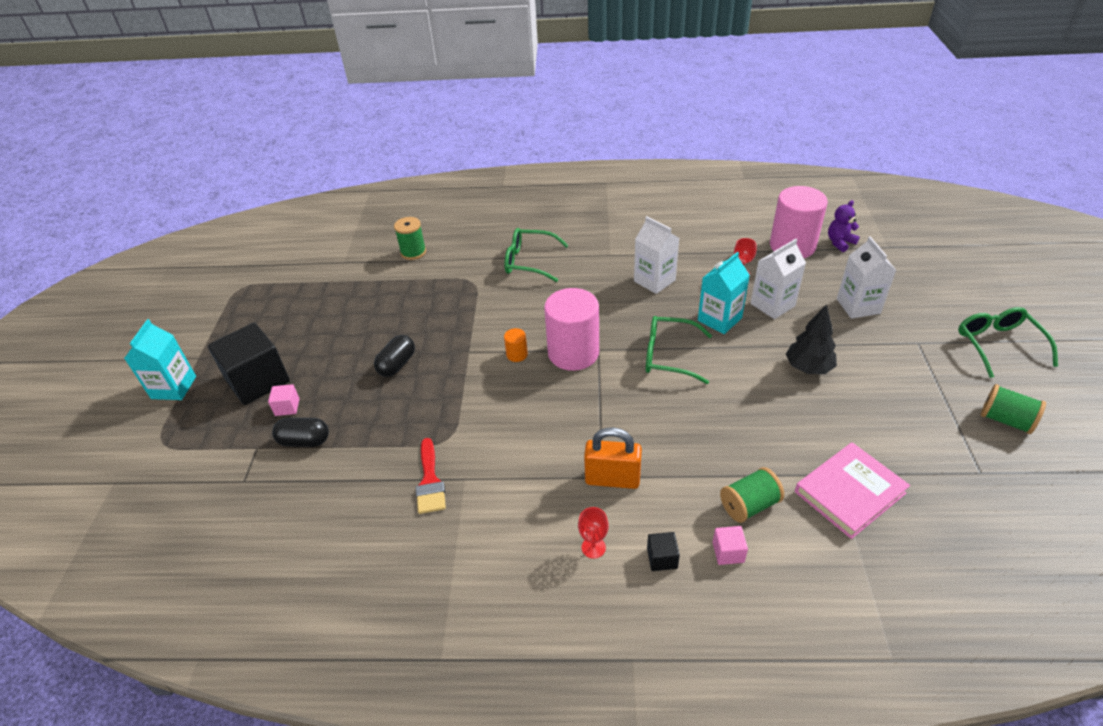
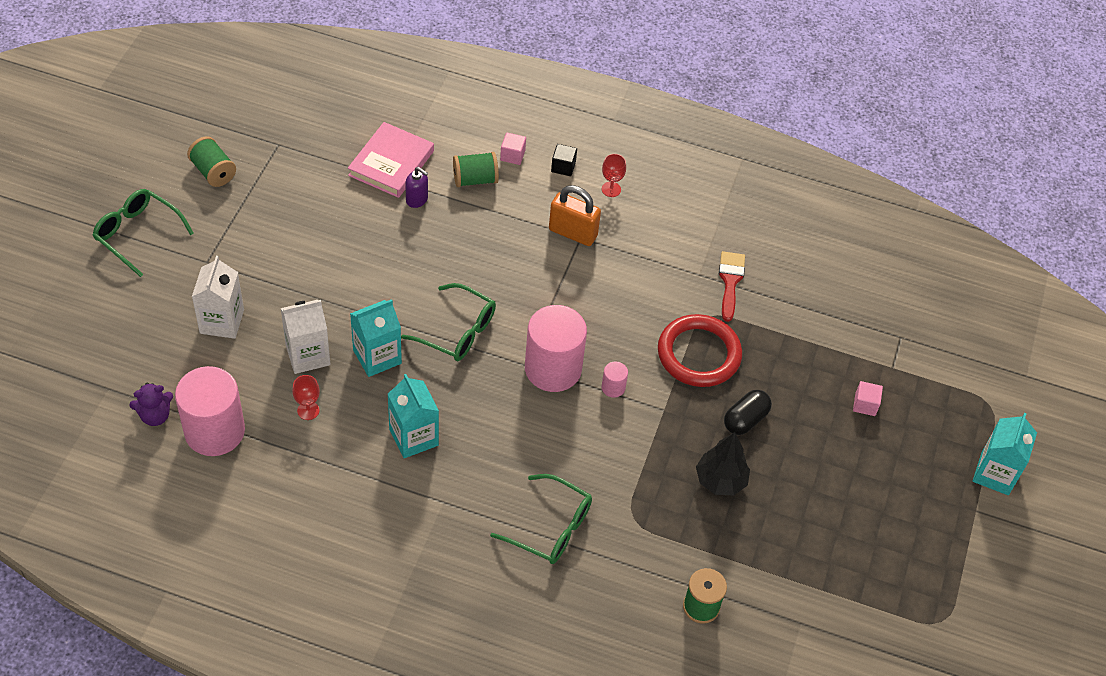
camera: 170 degrees left, 10 degrees up
black cube [208,323,290,405] -> none
black capsule [272,418,329,447] -> none
orange cylinder [504,328,528,362] -> pink cylinder [601,362,628,398]
white carton [634,216,679,294] -> turquoise carton [388,374,439,458]
black tree [786,304,837,374] -> black tree moved to [696,432,750,495]
pink book [795,442,910,539] -> pink book turned 45 degrees counterclockwise [348,122,434,198]
green glasses [958,307,1058,378] -> green glasses turned 120 degrees clockwise [92,189,194,277]
none -> purple soap dispenser [405,167,428,208]
none -> red ring [658,314,742,387]

